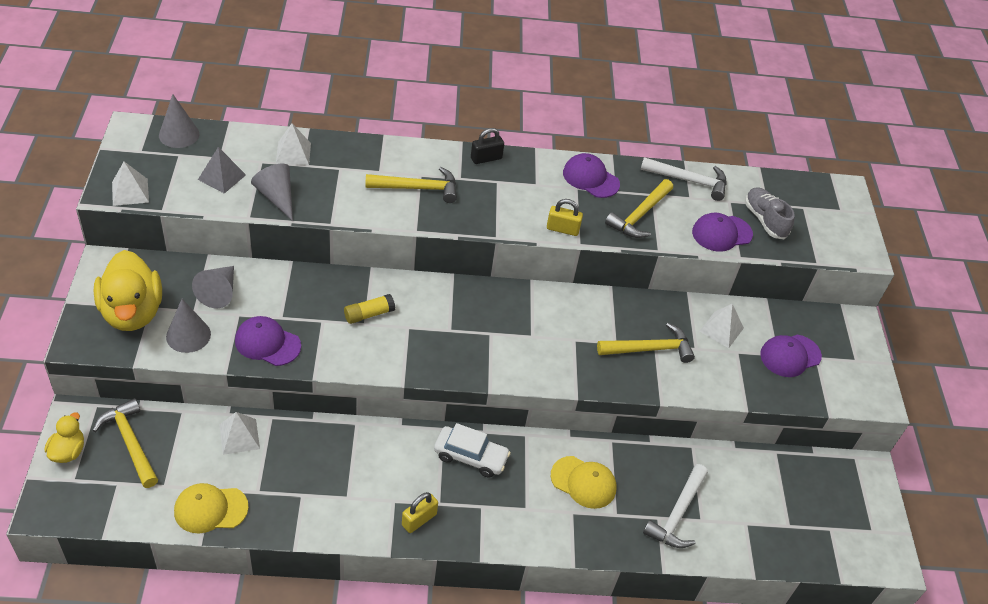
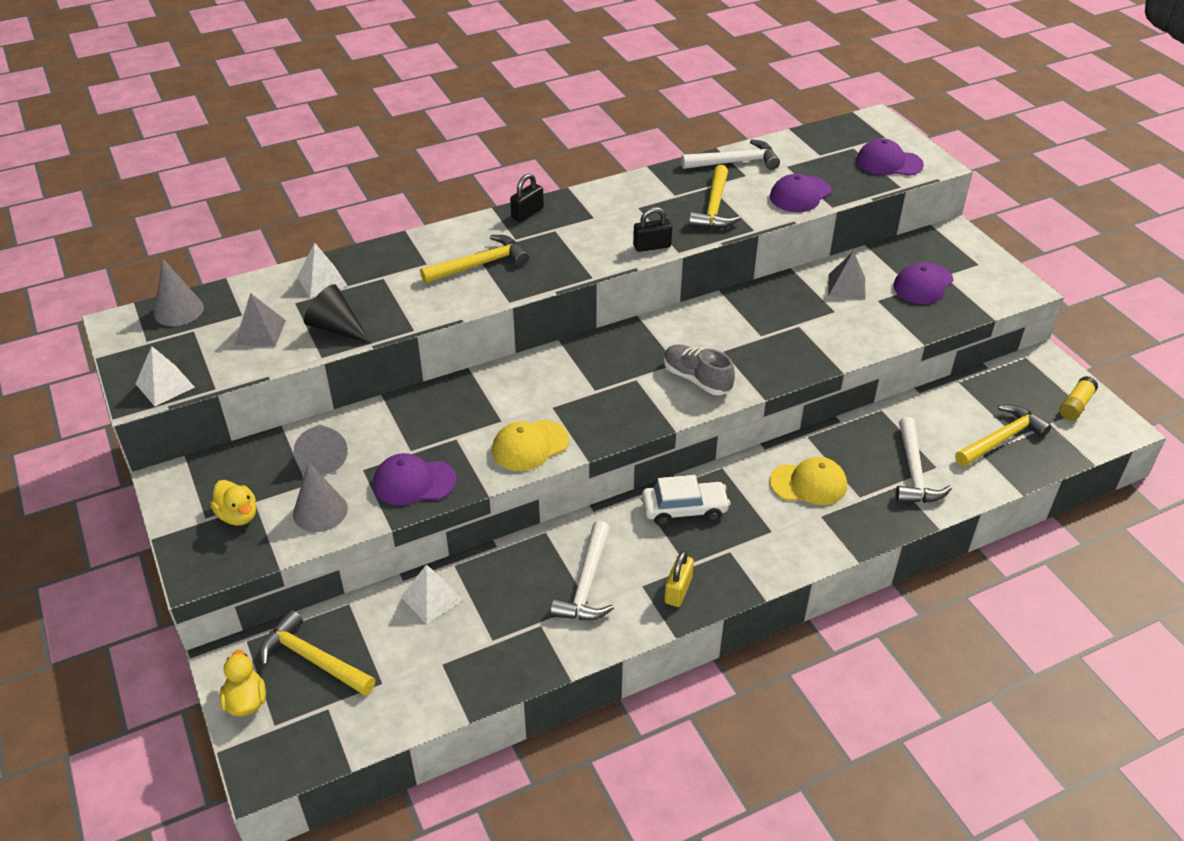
camera: 20 degrees left, 5 degrees down
yellow duck [94,250,162,331] -> yellow duck [210,480,256,526], size x0.51
yellow cap [174,483,249,533] -> yellow cap moved to [492,420,569,471]
grey cone [251,163,293,221] -> black cone [304,284,372,344]
yellow glue stick [344,294,395,324] -> yellow glue stick moved to [1060,376,1098,420]
yellow padlock [547,199,583,236] -> black padlock [633,207,672,252]
purple cap [563,153,620,198] -> purple cap moved to [857,138,924,176]
yellow hammer [597,323,695,363] -> yellow hammer moved to [955,405,1052,467]
white pyramid [700,304,744,348] -> grey pyramid [828,251,866,300]
grey shoe [745,188,795,239] -> grey shoe moved to [664,344,735,395]
none -> white hammer [550,521,614,620]

